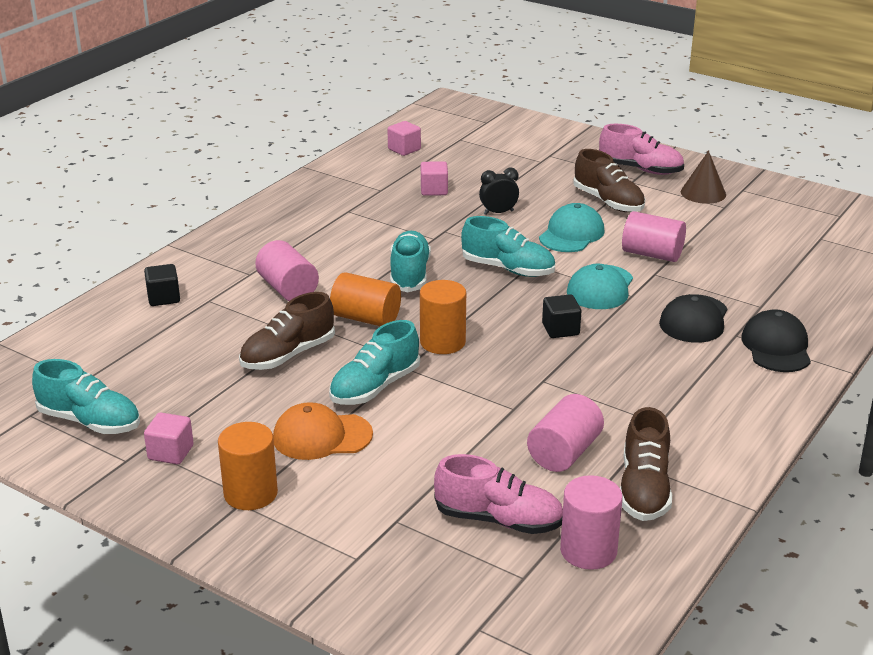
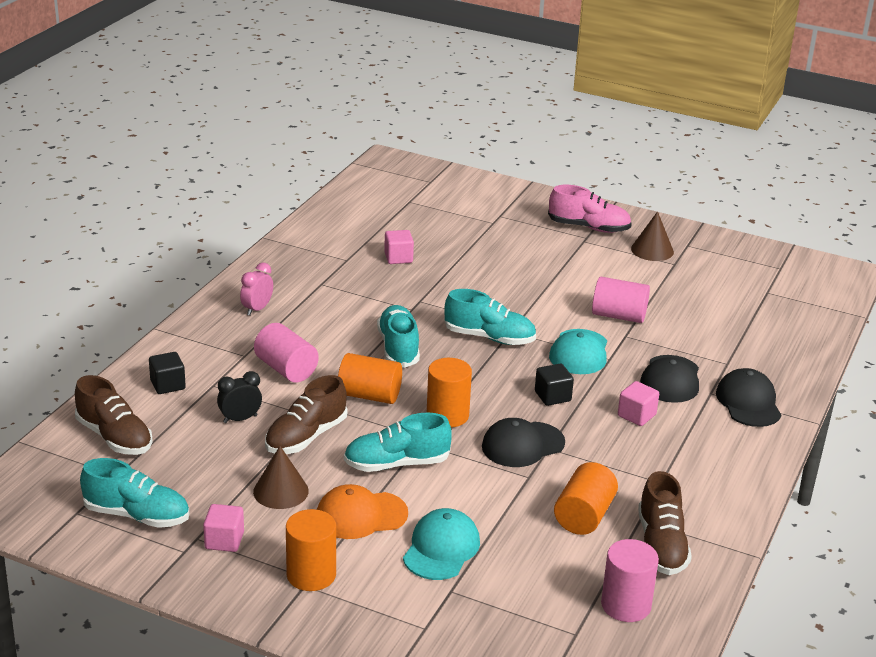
camera: 10 degrees left, 0 degrees up
turquoise shoe [329,320,420,405] -> turquoise shoe turned 45 degrees clockwise [344,412,452,472]
pink cube [387,121,421,156] -> pink cube moved to [618,381,659,426]
pink shoe [434,454,563,534] -> none
black clock [479,168,519,215] -> black clock moved to [217,371,262,423]
pink cylinder [527,394,604,472] -> orange cylinder [554,462,618,535]
turquoise cap [539,203,604,252] -> turquoise cap moved to [403,508,480,580]
brown shoe [573,149,645,212] -> brown shoe moved to [75,375,153,455]
none -> pink clock [240,262,273,316]
none -> brown cone [253,446,309,509]
none -> black cap [482,418,565,467]

